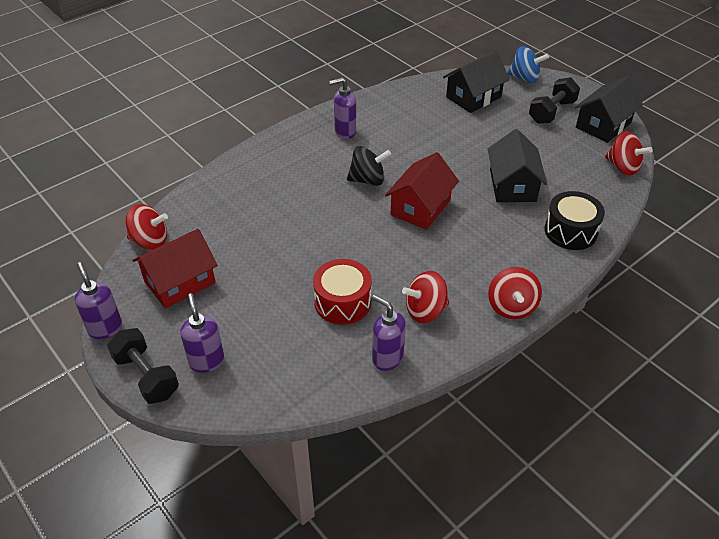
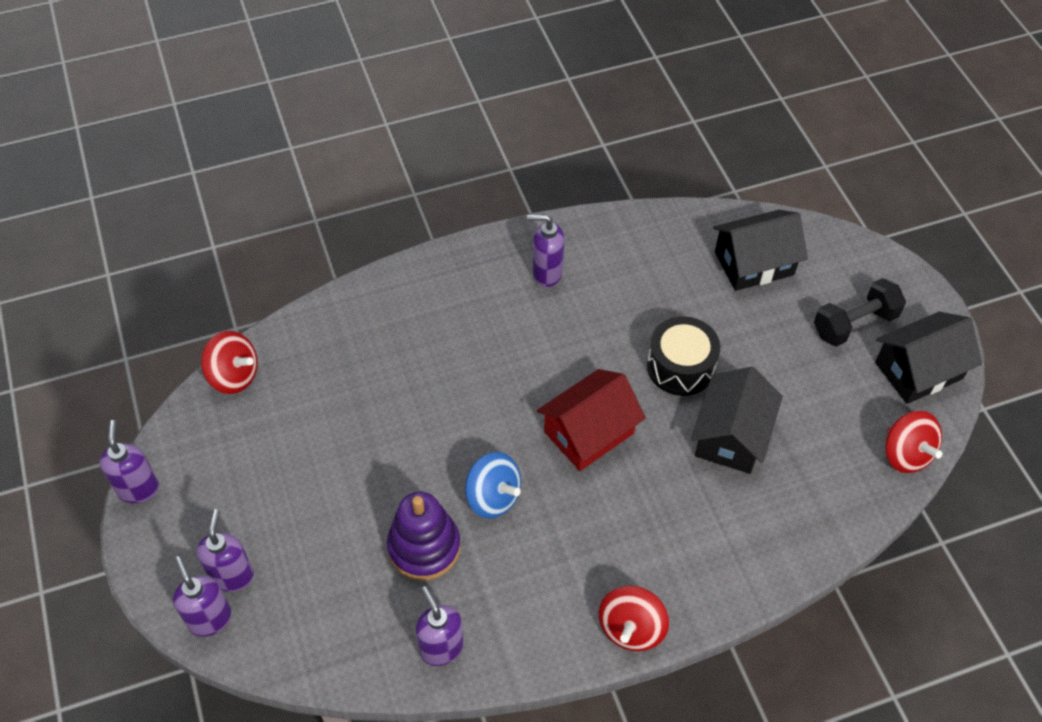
camera: 20 degrees right, 10 degrees up
black dumbbell [107,328,179,404] -> none
red house [133,229,218,309] -> none
red drum [313,259,372,325] -> purple stacking toy [387,492,460,580]
black spinning top [347,146,391,186] -> none
red spinning top [402,271,449,323] -> none
blue spinning top [507,46,549,83] -> blue spinning top moved to [465,452,521,519]
black drum [544,191,605,250] -> black drum moved to [647,316,720,396]
none -> purple soap dispenser [173,556,232,637]

